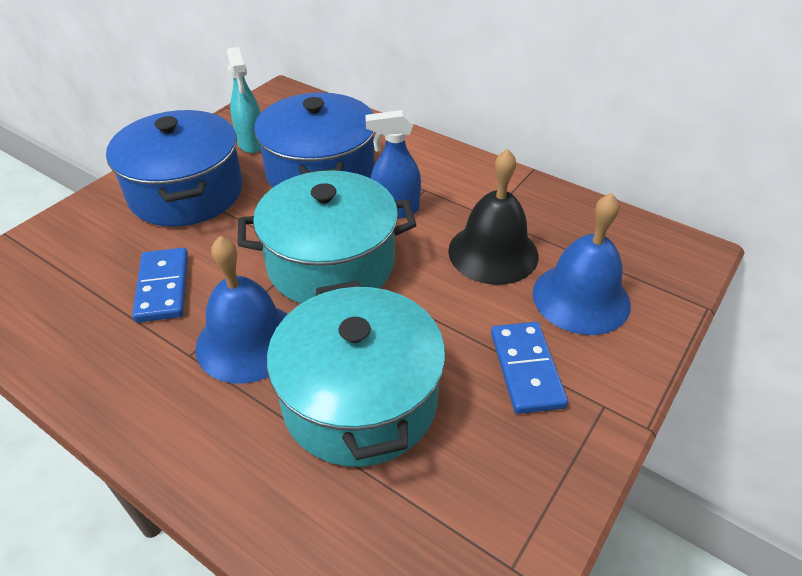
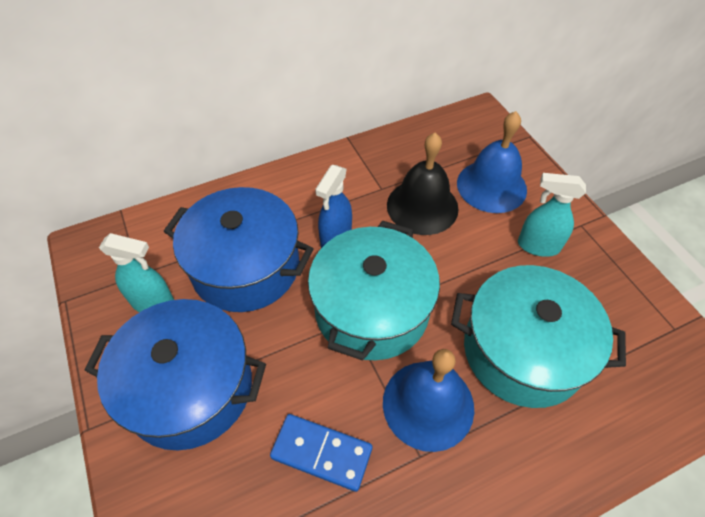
camera: 60 degrees left, 10 degrees up
blue domino [491,322,568,414] -> turquoise spray bottle [518,173,586,257]

